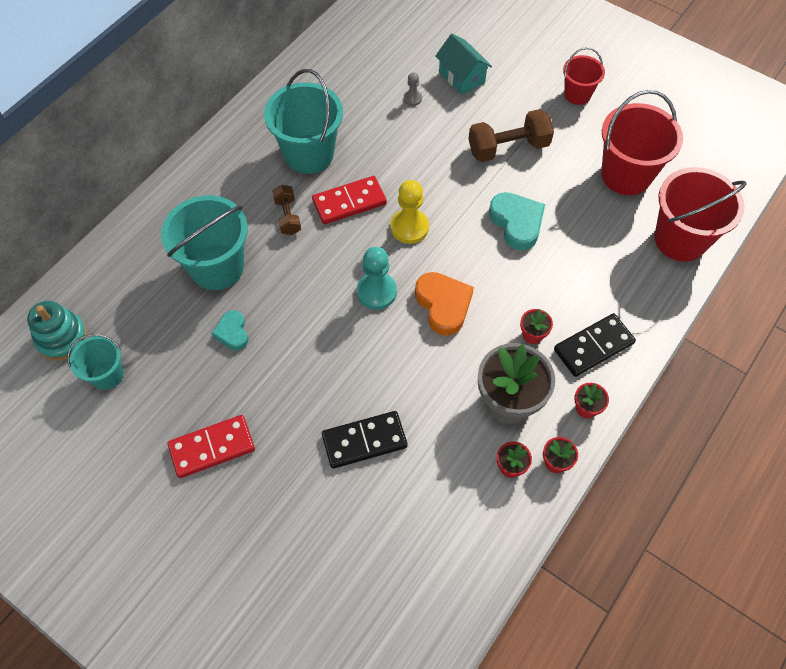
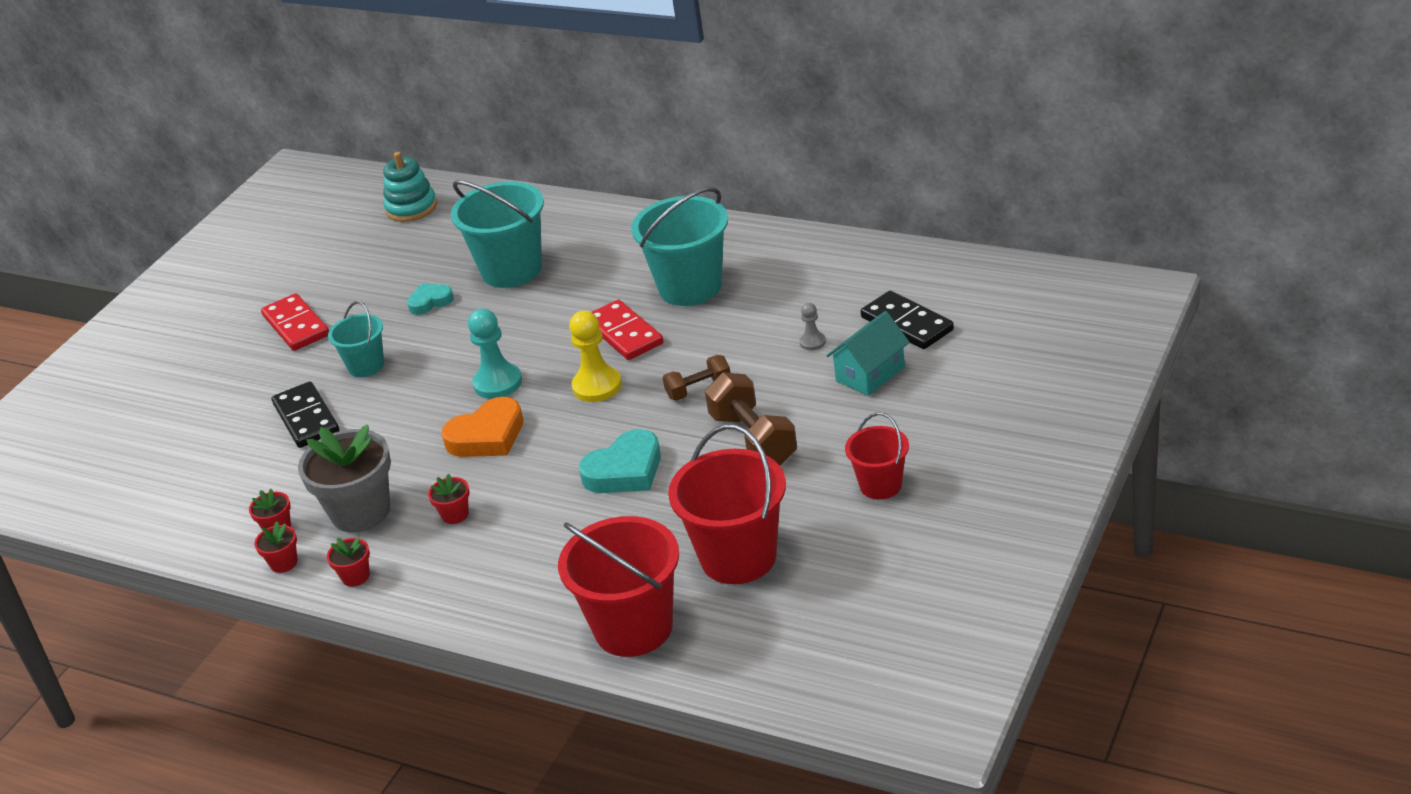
camera: 85 degrees right, 25 degrees down
turquoise bucket [67,334,124,390] -> turquoise bucket moved to [328,301,384,377]
brown dumbbell [272,185,301,235] -> brown dumbbell moved to [663,355,730,401]
black domino [554,313,636,377] -> black domino moved to [861,291,954,349]

